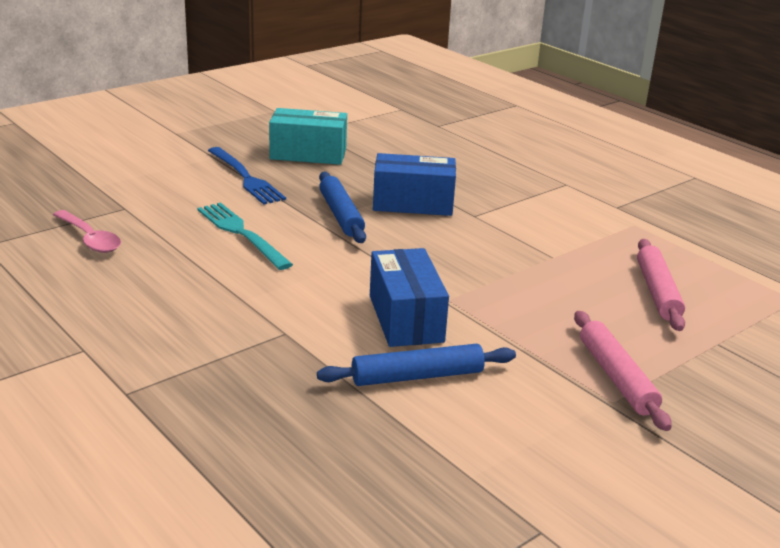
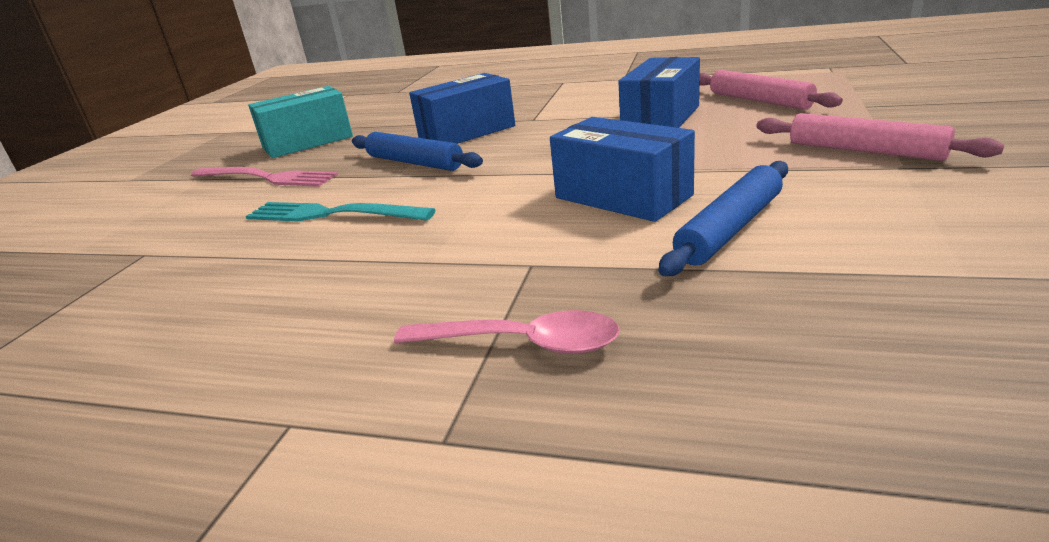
camera: 30 degrees left, 0 degrees up
pink spoon [53,210,121,253] -> pink spoon moved to [394,310,620,354]
blue fork [208,147,286,205] -> pink fork [191,167,338,187]
none -> blue box [618,57,700,128]

